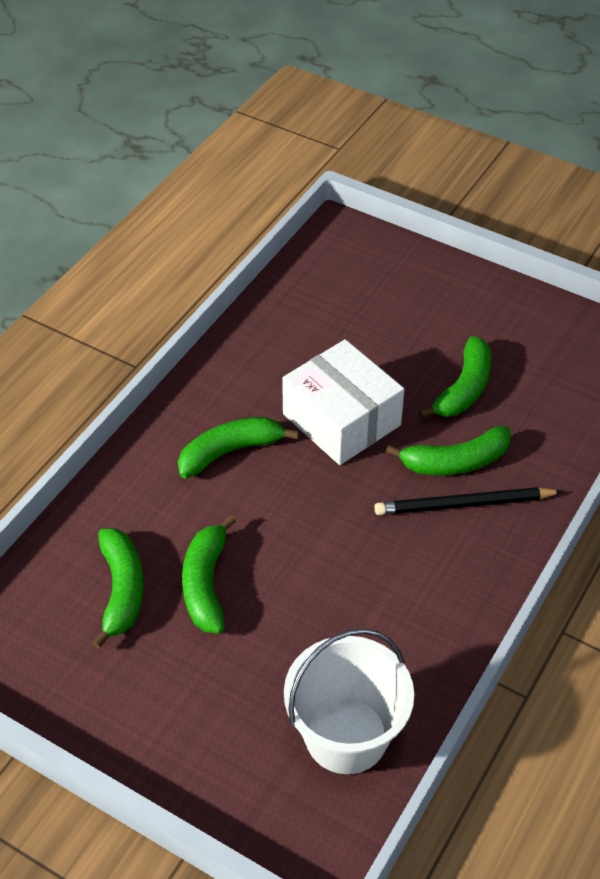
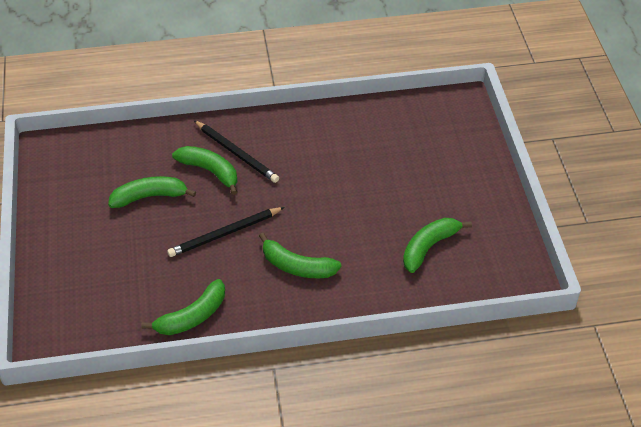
camera: 130 degrees left, 0 degrees up
green banana [182,515,236,634] -> green banana moved to [141,279,225,335]
white box [282,339,404,465] -> black pencil [167,207,285,257]
white bucket [284,629,414,774] -> none

